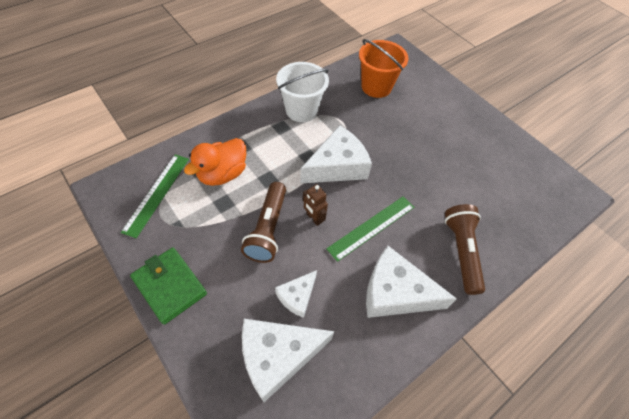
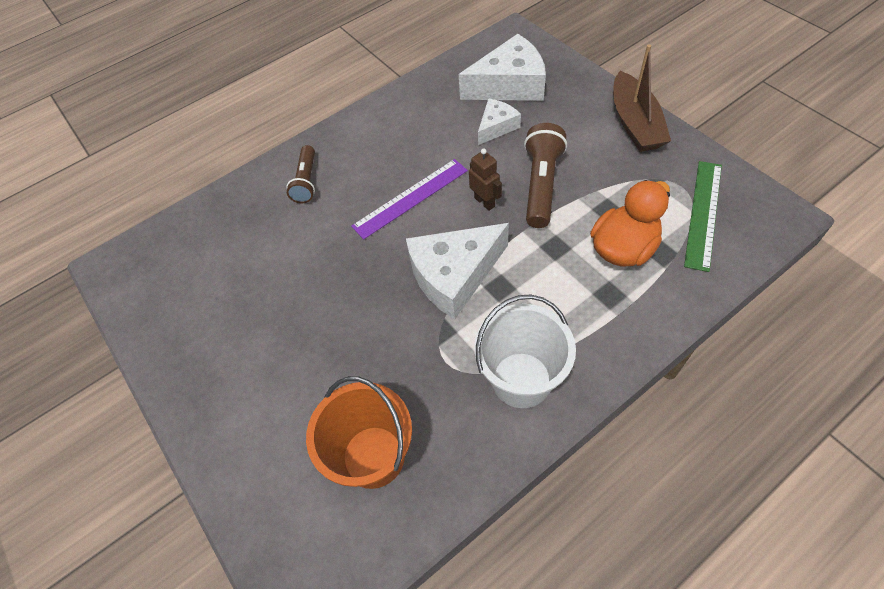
camera: 170 degrees left, 0 degrees up
green wallet [130,247,207,325] -> brown boat [613,44,671,152]
green ruler [326,196,414,262] -> purple ruler [351,159,468,239]
white cheese [366,246,457,318] -> none
brown flashlight [445,204,485,295] -> brown flashlight [286,145,315,203], size x0.66

